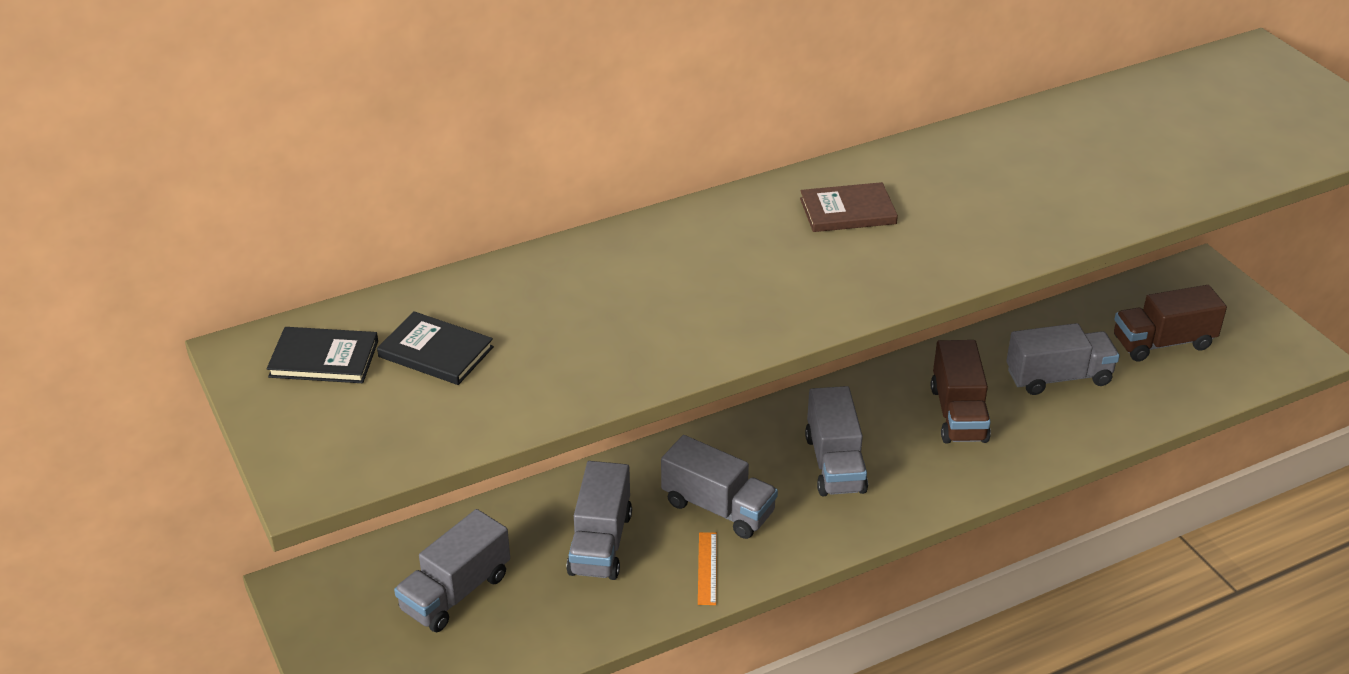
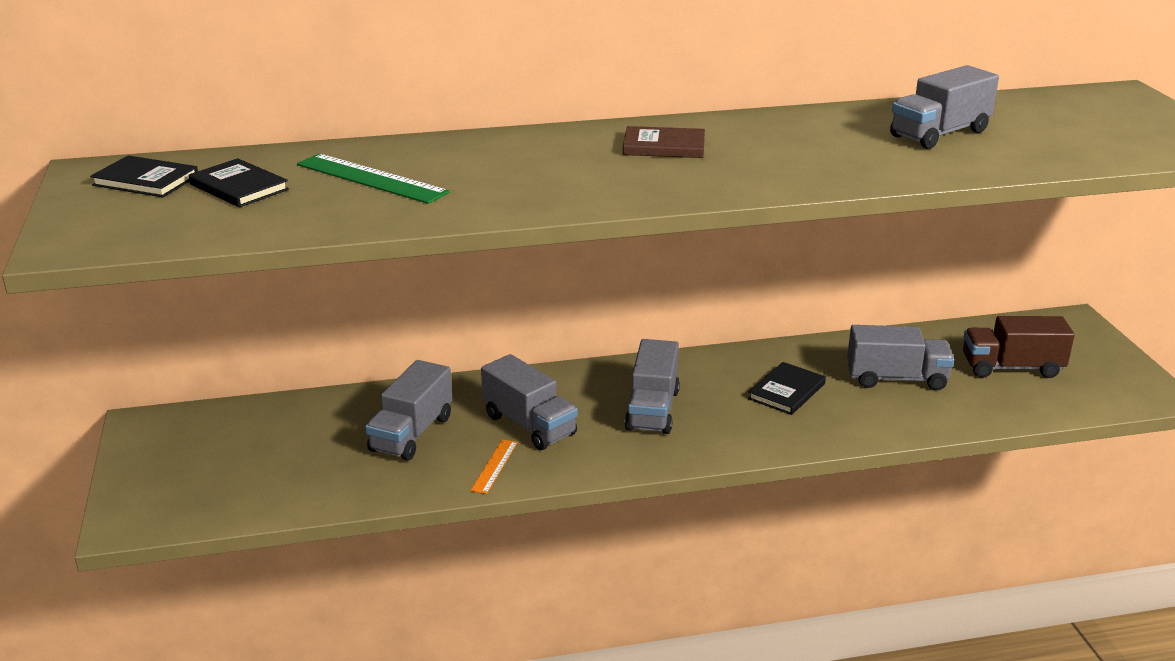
camera: 15 degrees right, 10 degrees down
grey truck [394,509,510,632] -> grey truck moved to [890,65,999,149]
brown truck [931,340,991,444] -> black book [748,362,826,415]
none -> green ruler [297,153,450,204]

